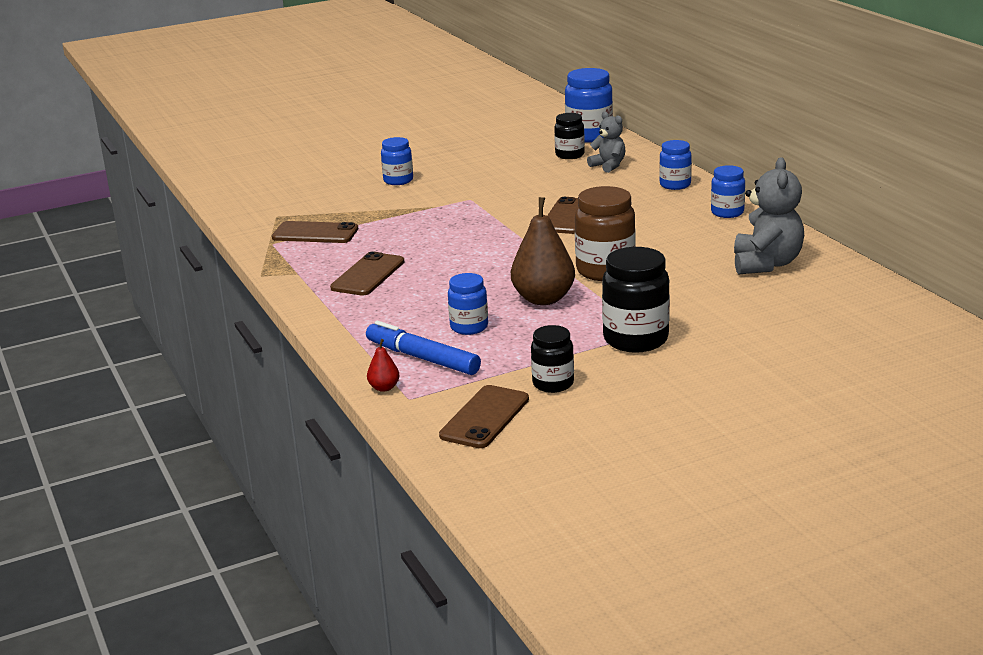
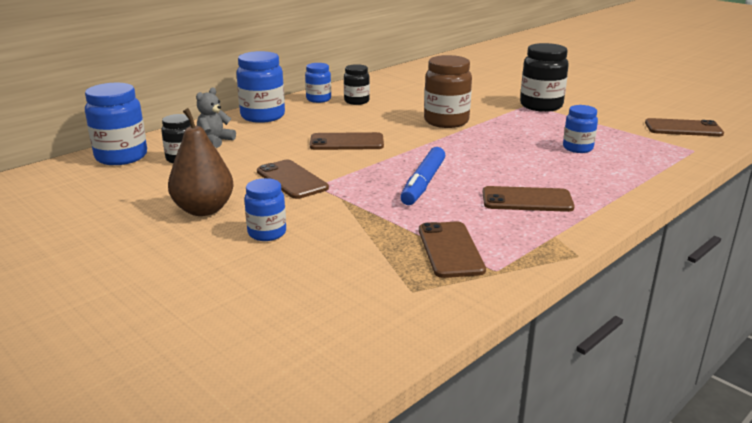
camera: 110 degrees left, 0 degrees up
blue marker [366,321,481,375] -> blue marker moved to [400,147,445,205]
red pear [367,339,400,392] -> none
brown pear [511,197,575,305] -> brown pear moved to [168,108,234,216]
black jar [531,325,574,393] -> black jar moved to [344,64,370,105]
blue jar [659,140,692,190] -> blue jar [236,51,285,123], size x1.65
grey teddy bear [734,157,804,275] -> none
none -> brown phone [257,160,329,199]

